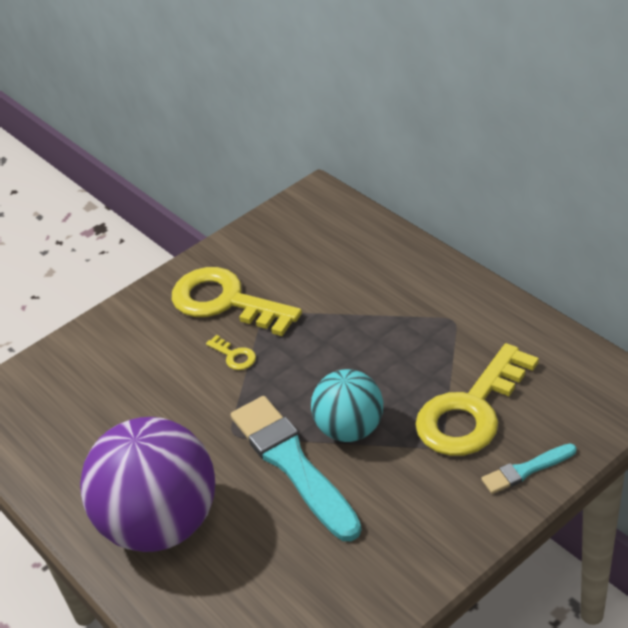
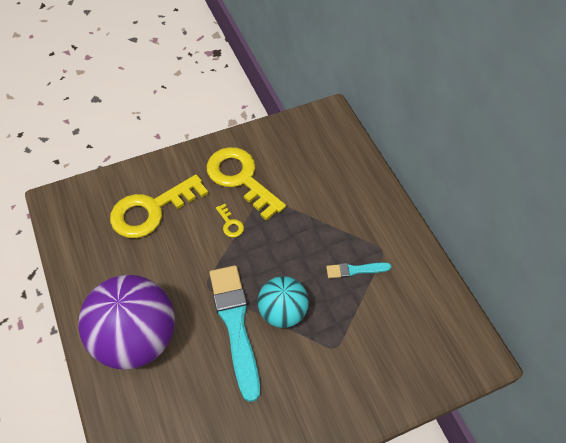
camera: 10 degrees right, 15 degrees up
yellow key [415,343,539,456] -> yellow key moved to [110,174,208,238]
turquoise brush [481,443,577,494] -> turquoise brush moved to [326,263,391,278]

